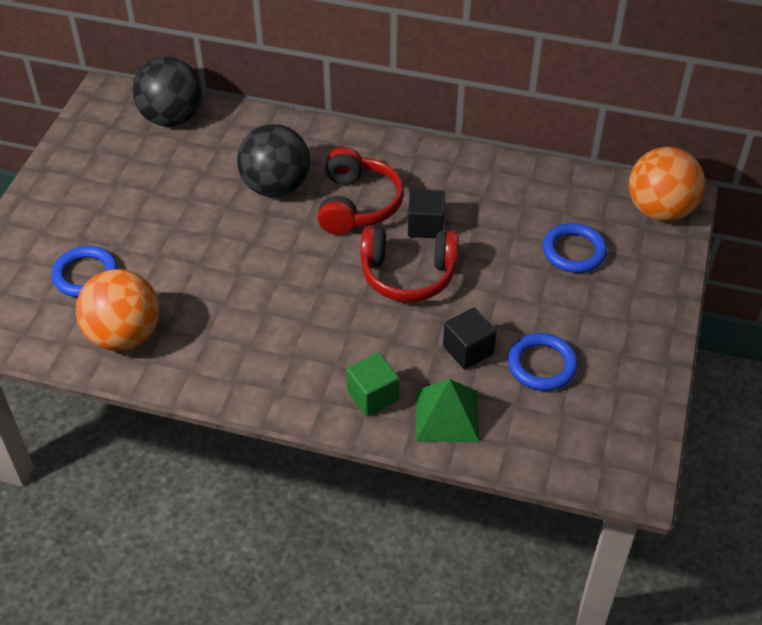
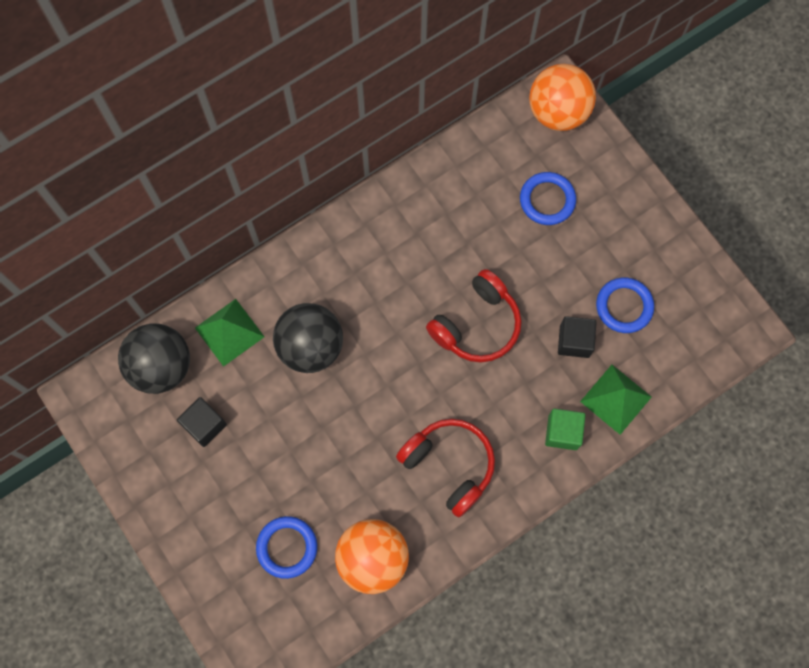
camera: 50 degrees left, 25 degrees up
red headphones [317,147,404,235] -> red headphones moved to [396,419,495,517]
black cube [408,189,445,238] -> black cube moved to [177,397,227,447]
none -> green pyramid [195,299,264,367]

